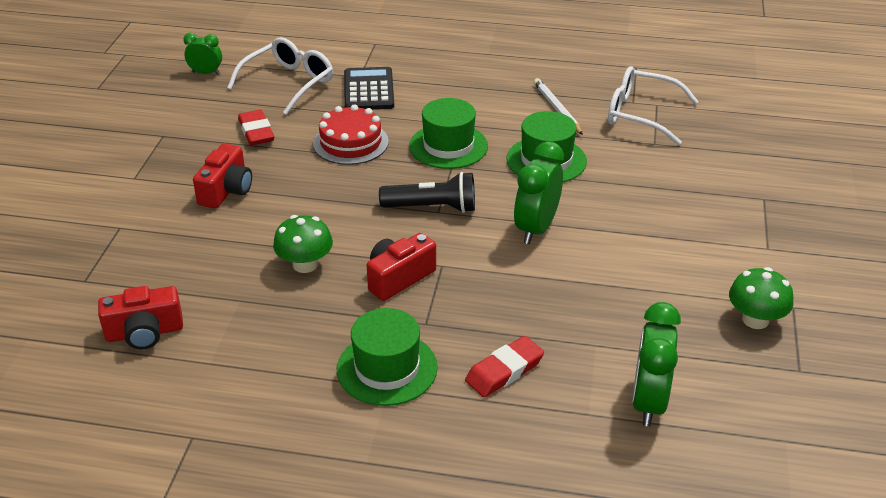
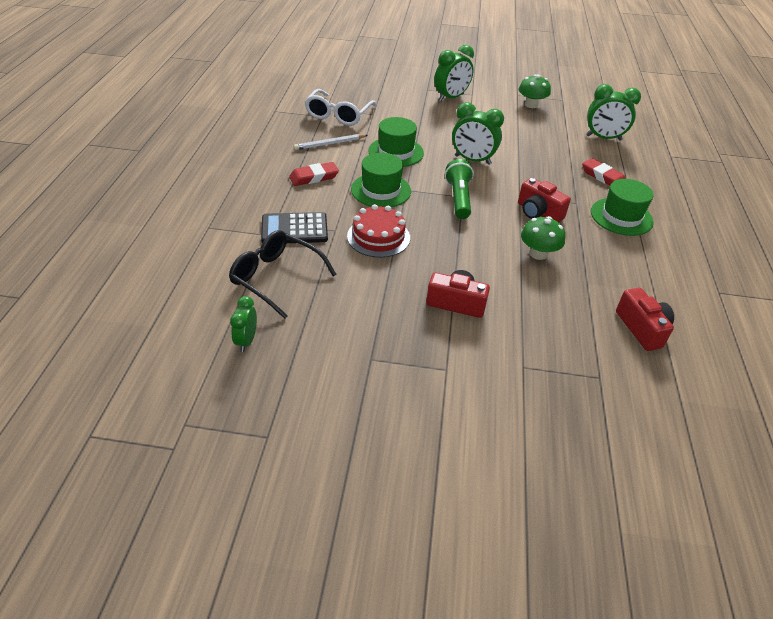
camera: 95 degrees left, 5 degrees up
white glasses [227,37,333,115] -> black glasses [229,230,337,319]
red eraser [238,110,274,146] -> red eraser moved to [289,162,339,186]
black flashlight [379,172,475,213] -> green flashlight [445,159,474,219]
none -> green clock [434,45,474,101]

